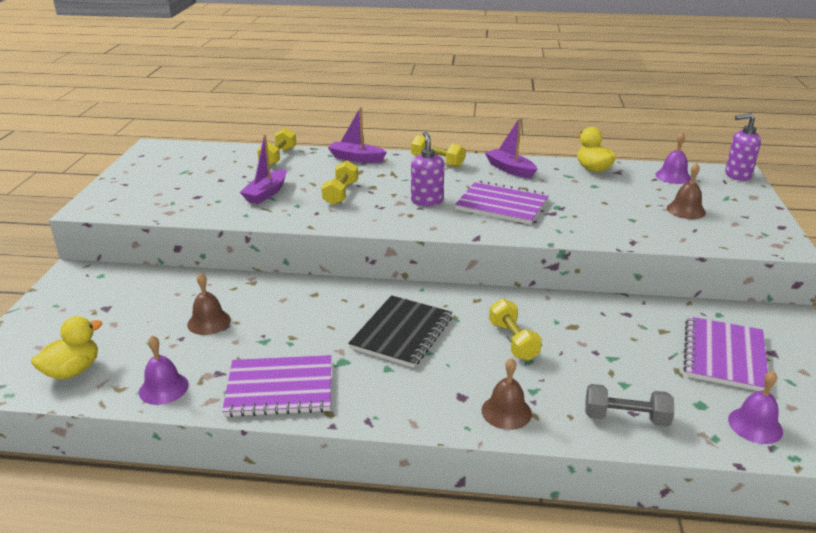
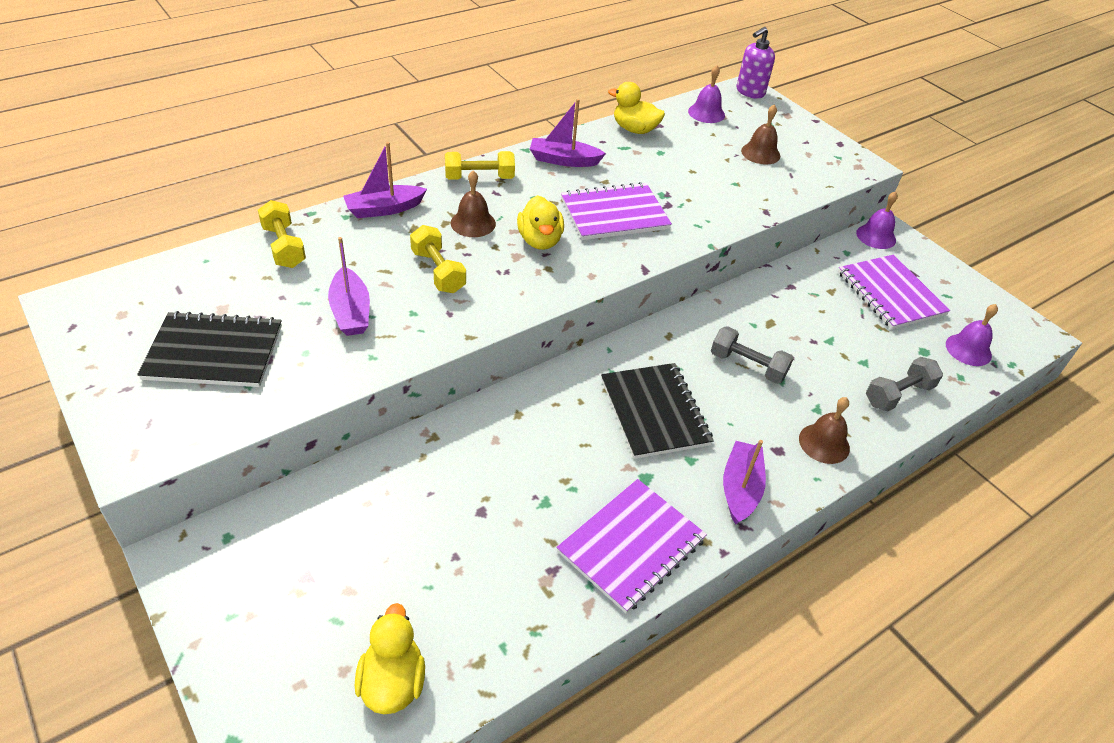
camera: 45 degrees left, 15 degrees up
purple bell [139,335,189,405] -> purple bell moved to [856,191,898,249]
brown bell [187,273,231,335] -> brown bell moved to [451,171,496,237]
purple soap dispenser [411,132,444,206] -> yellow duck [517,195,564,250]
yellow dumbbell [489,299,542,361] -> grey dumbbell [711,326,794,384]
none -> black notebook [137,311,282,387]
none -> purple boat [723,440,766,524]

